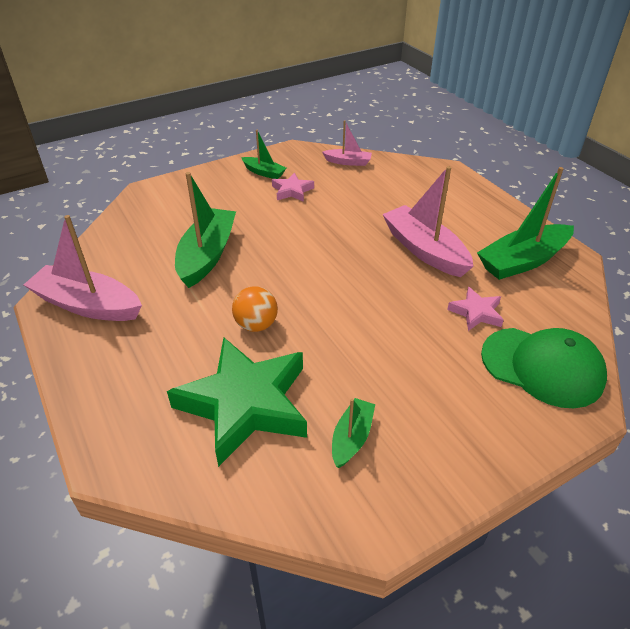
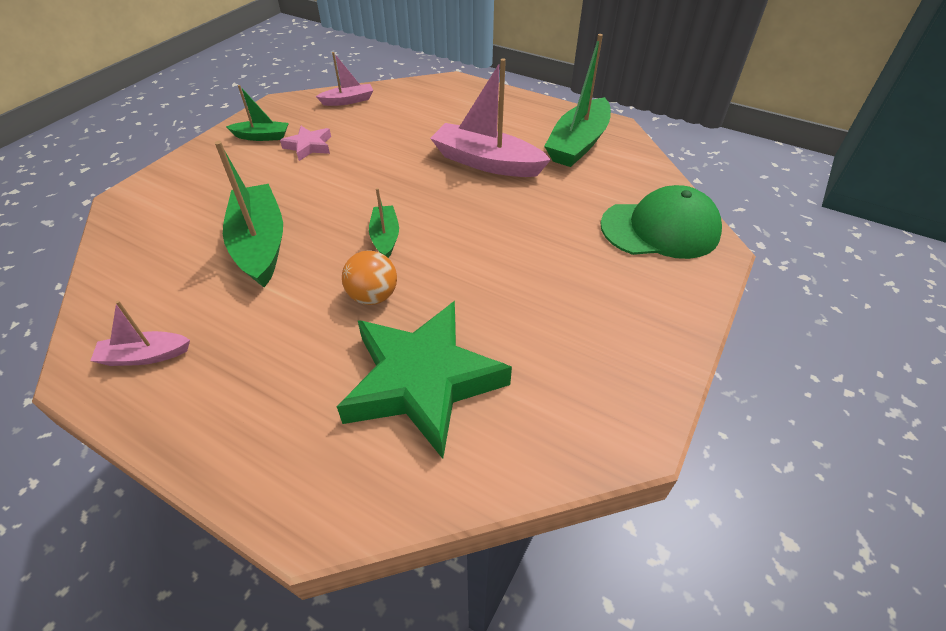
camera: 30 degrees left, 5 degrees up
pink boat [24,215,142,321] -> pink boat [90,301,190,366], size x0.53
green boat [332,398,375,468] -> green boat moved to [369,188,399,258]
pink star [447,287,504,331] -> none

